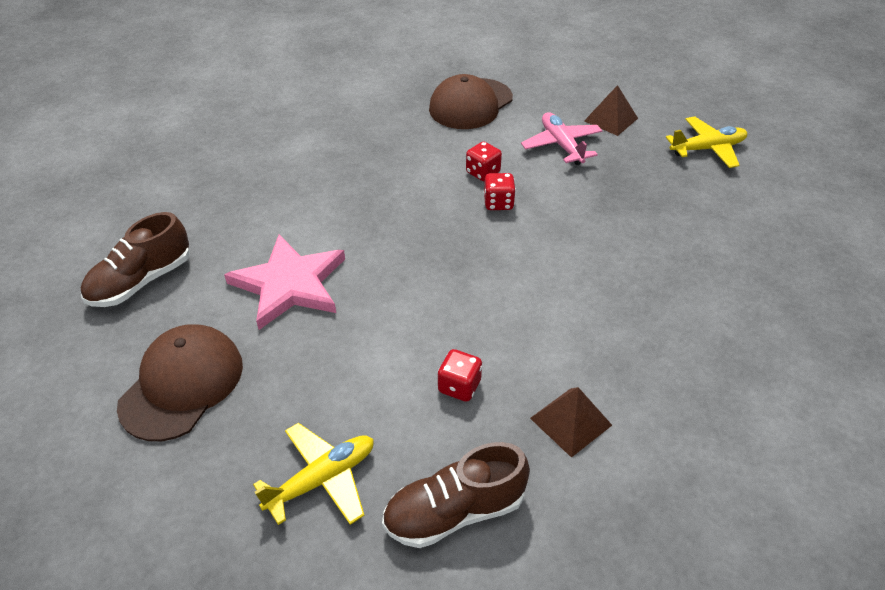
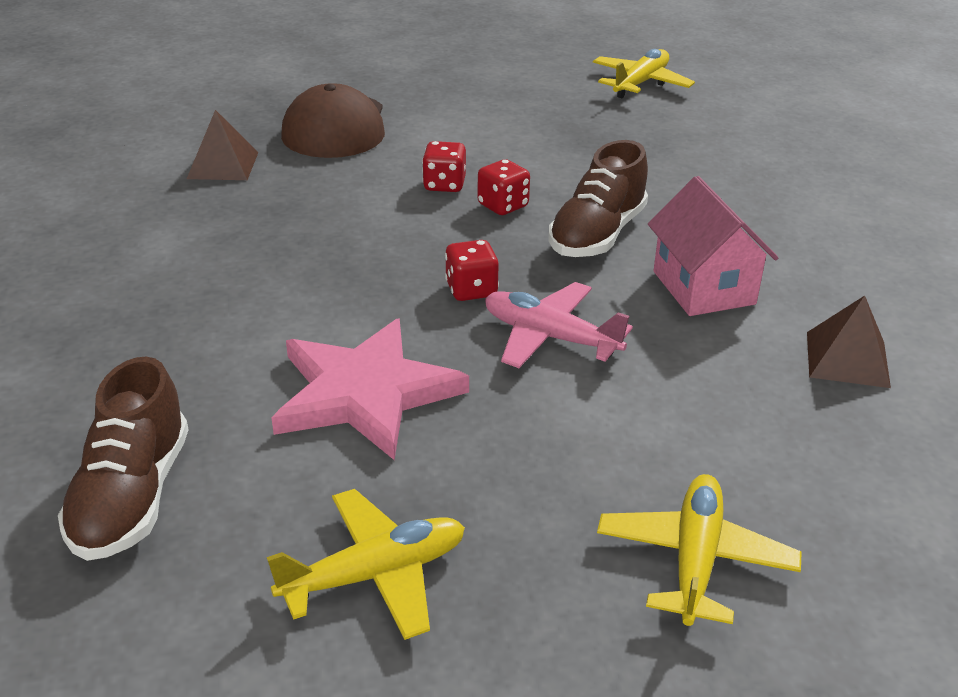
camera: 40 degrees left, 10 degrees down
brown cap [117,324,243,441] -> yellow plane [267,489,465,640]
brown shoe [382,442,530,548] -> brown shoe moved to [549,140,648,257]
red dice [438,349,482,402] -> red dice moved to [445,240,499,301]
pink plane [521,112,602,165] -> pink plane moved to [485,282,633,368]
brown pyramid [584,85,638,136] -> brown pyramid moved to [187,110,259,180]
none -> pink house [648,176,778,316]

